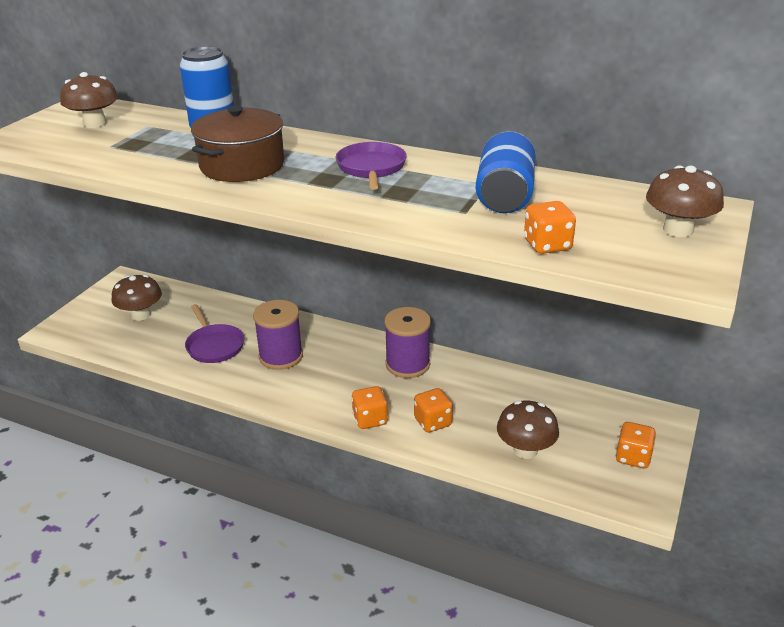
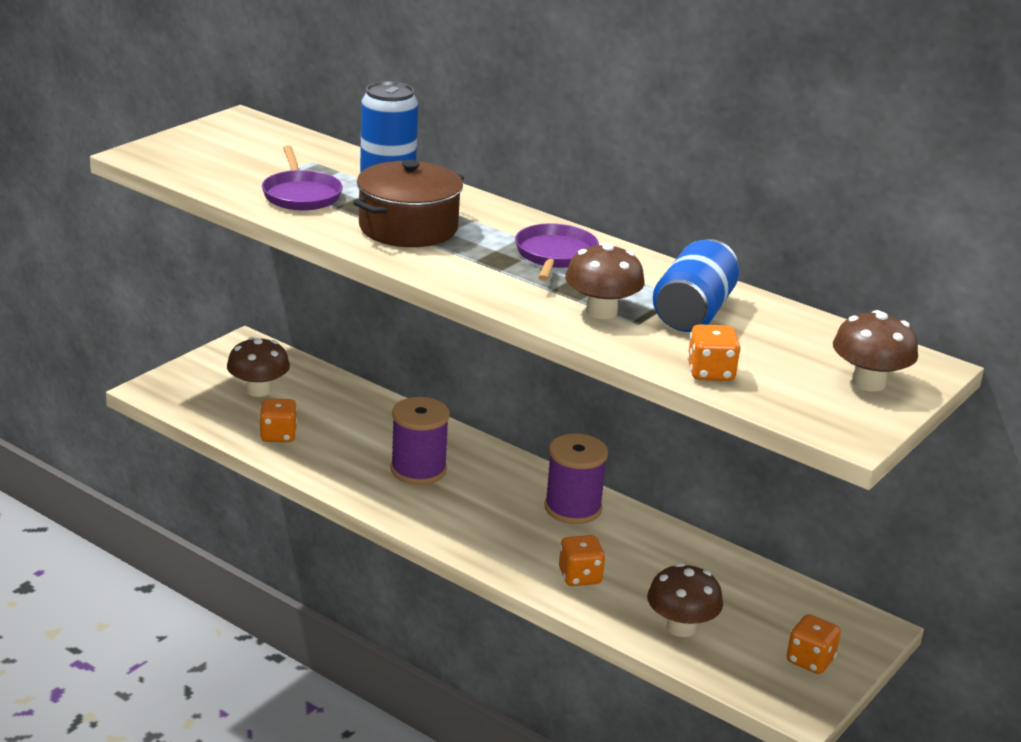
camera: 10 degrees right, 5 degrees down
brown mushroom [60,72,118,128] -> brown mushroom moved to [565,243,645,319]
purple pan [185,304,244,363] -> purple pan moved to [262,145,343,211]
orange dice [351,386,388,429] -> orange dice moved to [259,399,297,442]

